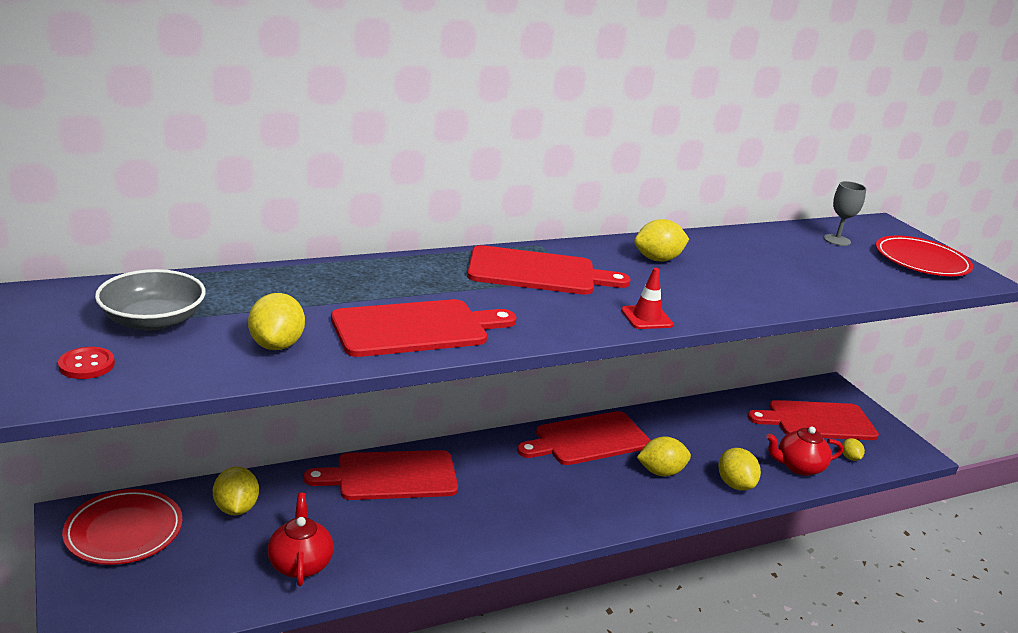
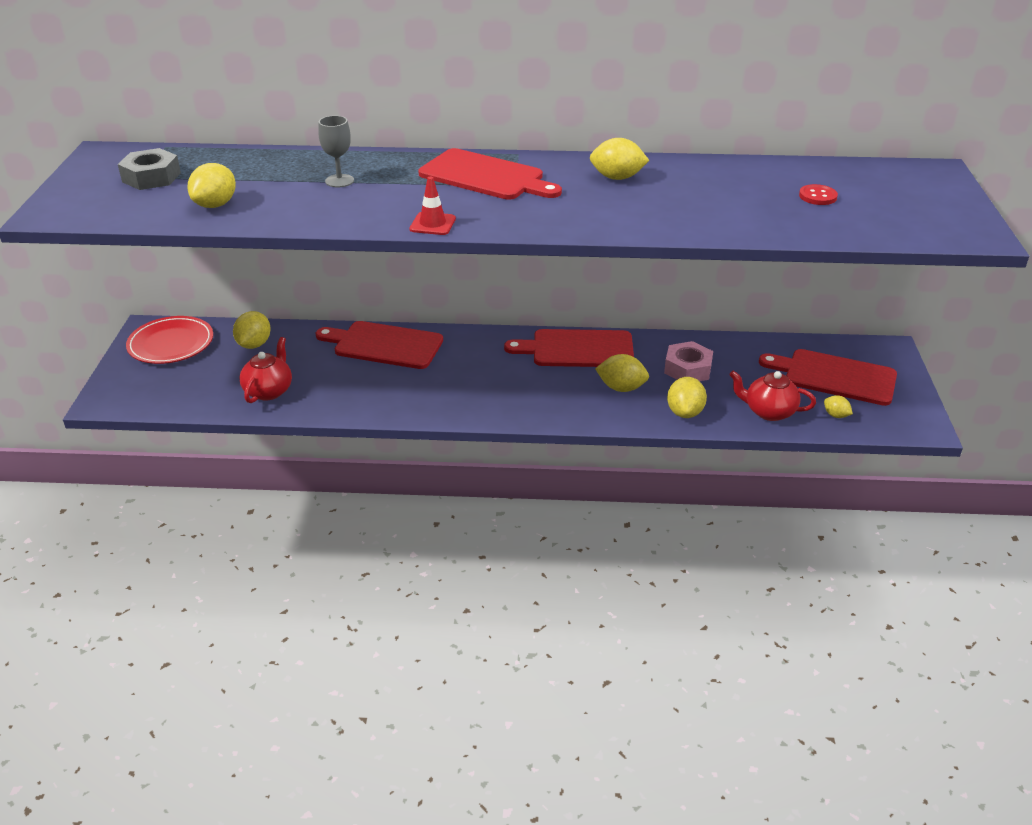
camera: 30 degrees right, 10 degrees up
red button [58,347,115,379] -> red button moved to [799,184,838,205]
grey bowl [95,269,206,331] -> grey nut [118,148,181,190]
red cutting board [331,299,517,357] -> none
red traffic cone [621,268,674,329] -> red traffic cone moved to [410,176,456,235]
grey goblet [824,181,866,246] -> grey goblet moved to [318,115,354,187]
yellow lemon [842,438,865,461] -> yellow lemon turned 60 degrees counterclockwise [824,395,853,418]
red plate [876,236,973,276] -> none
none -> pink nut [664,341,713,381]

